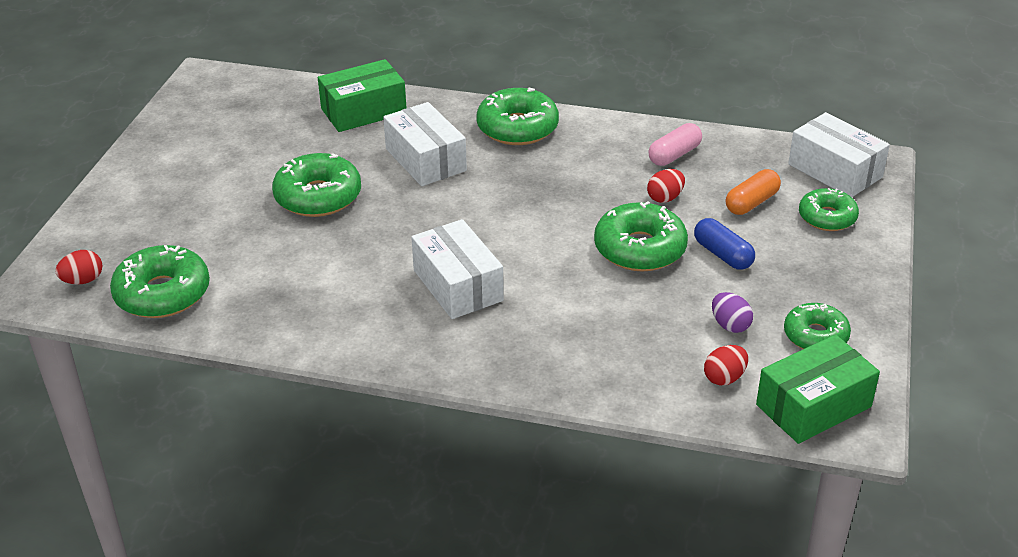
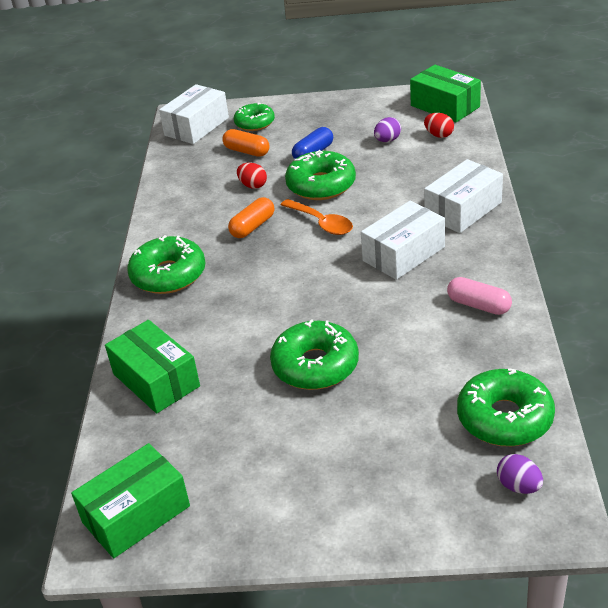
camera: 100 degrees left, 0 degrees up
red egg [55,250,102,284] -> purple egg [497,454,543,494]
white box [383,102,467,186] -> white box moved to [424,159,503,233]
pink capsule [648,123,702,166] -> pink capsule moved to [447,277,512,315]
green donut [784,303,851,349] -> none
none -> green box [71,443,190,558]
none -> orange capsule [228,197,274,238]
none -> orange spoon [281,199,353,235]

